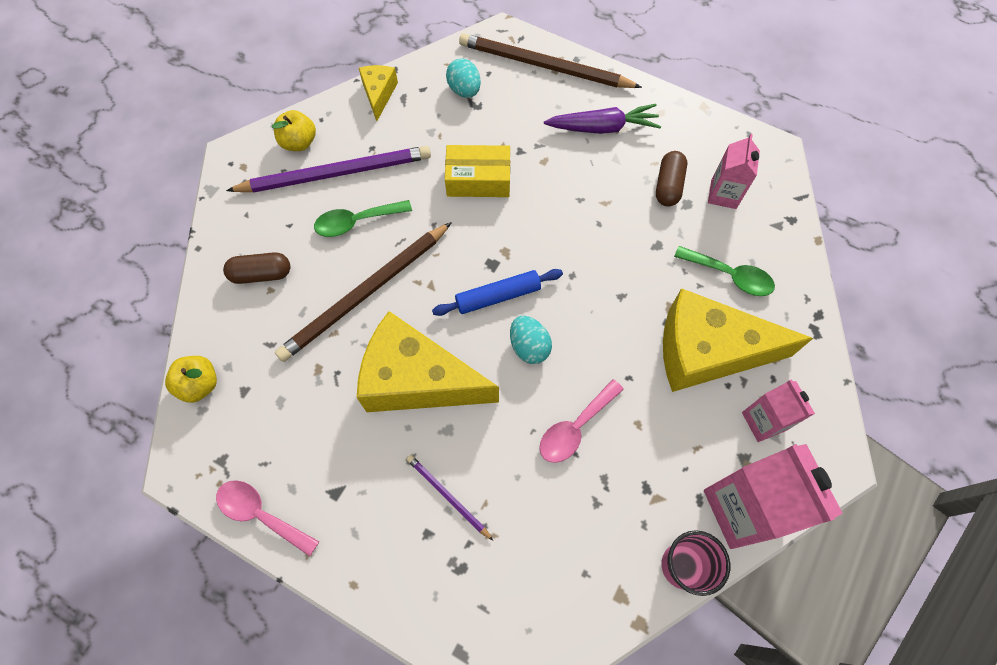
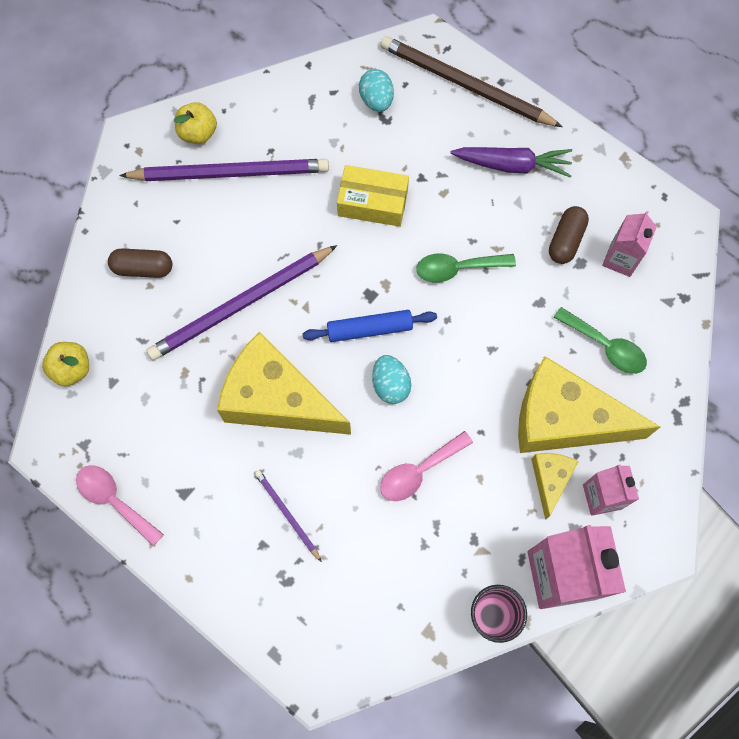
camera: 10 degrees right, 5 degrees up
brown pencil [275,222,452,362] -> purple pencil [146,245,337,360]
green spoon [314,200,412,237] -> green spoon moved to [416,253,516,283]
yellow cheese [359,65,398,121] -> yellow cheese moved to [531,453,579,520]

